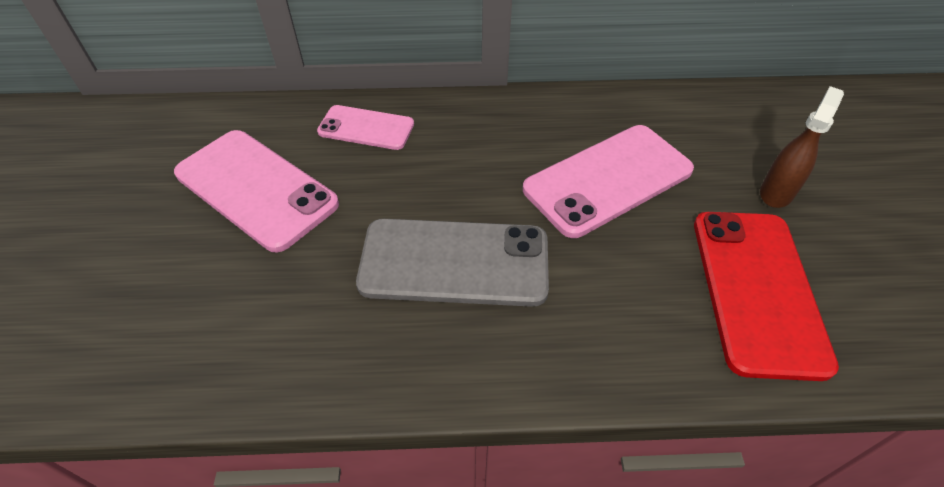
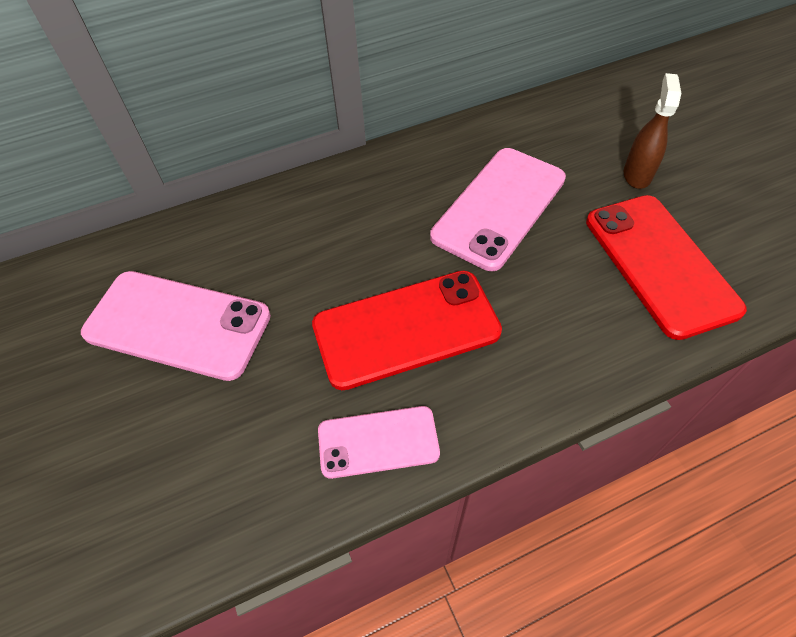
camera: 20 degrees left, 5 degrees up
pink phone [317,105,414,150] -> pink phone moved to [318,406,440,479]
grey phone [356,219,549,307] -> red phone [312,271,502,390]

